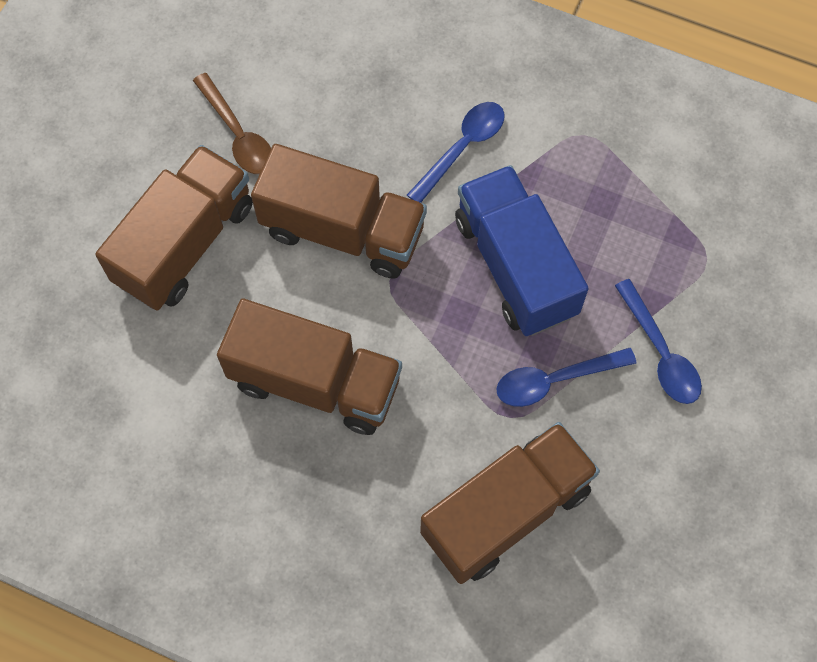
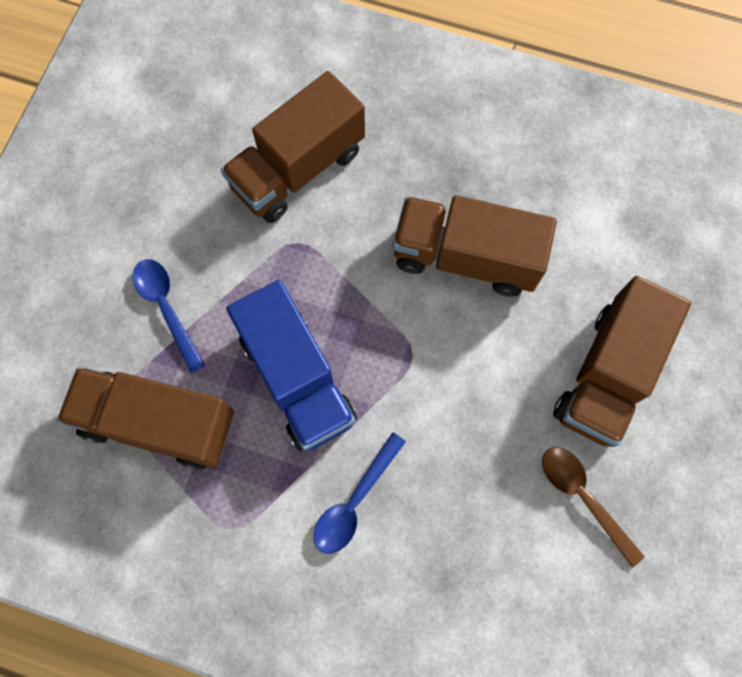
camera: 175 degrees right, 5 degrees up
brown truck [251,144,427,279] -> brown truck moved to [57,367,234,470]
blue spoon [496,348,636,407] -> none

